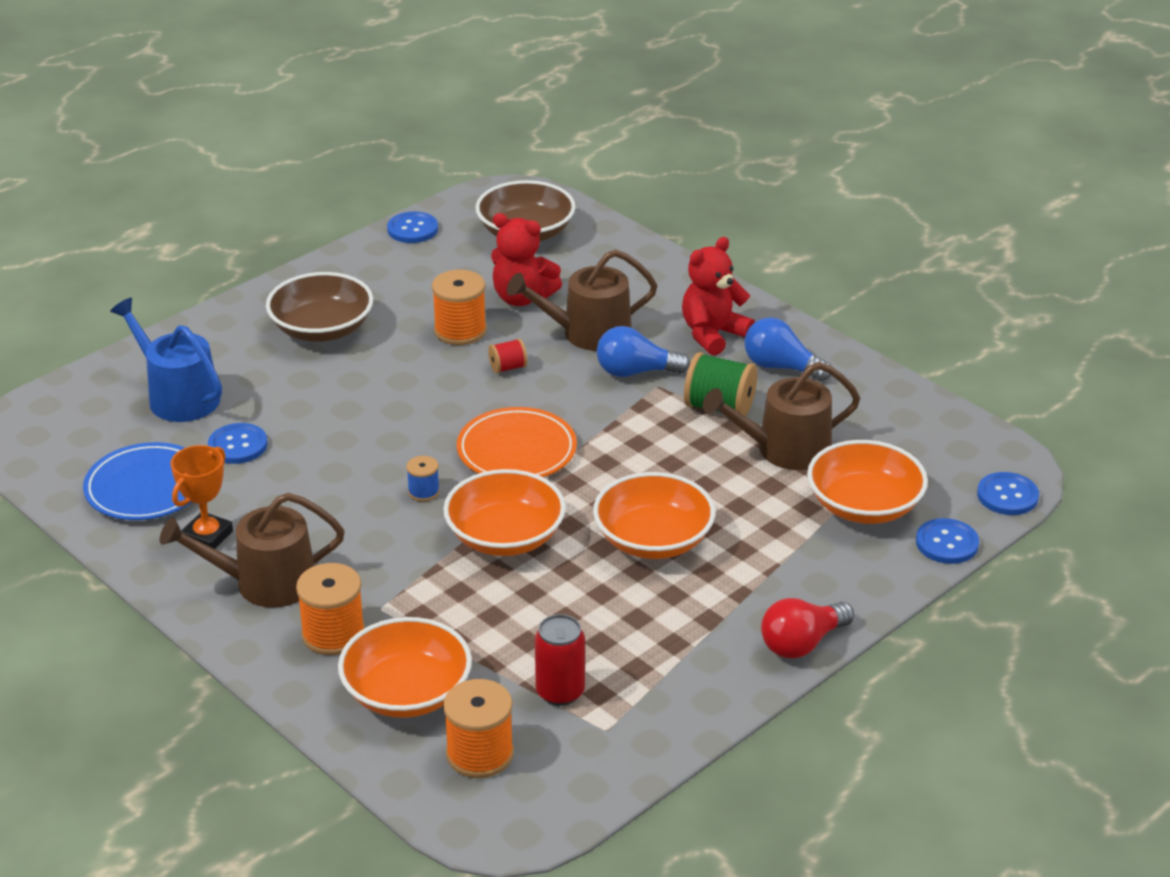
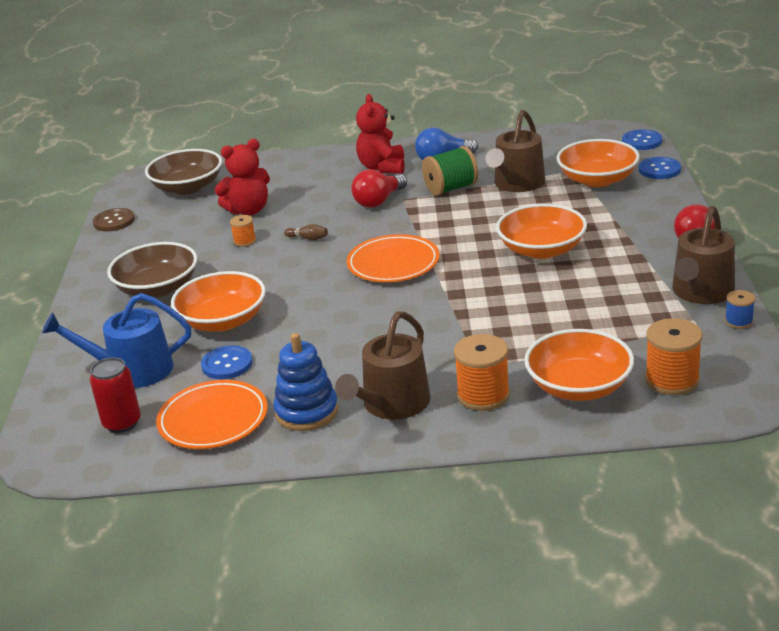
camera: 45 degrees left, 5 degrees down
blue plate [83,442,192,520] -> orange plate [156,380,268,449]
orange trophy [171,445,233,549] -> blue stacking toy [273,333,338,431]
blue button [387,211,438,243] -> brown button [93,208,135,232]
blue spool [406,456,440,501] -> blue spool moved to [725,290,755,329]
orange spool [432,270,487,345] -> orange spool [230,215,256,247], size x0.54
orange bowl [443,469,566,556] -> orange bowl moved to [171,271,266,332]
red spool [488,338,528,374] -> brown bowling pin [284,224,328,240]
brown watering can [507,250,658,351] -> brown watering can moved to [672,206,735,304]
red can [535,614,585,706] -> red can moved to [90,357,141,433]
blue light bulb [597,326,690,377] -> red light bulb [351,169,407,208]

